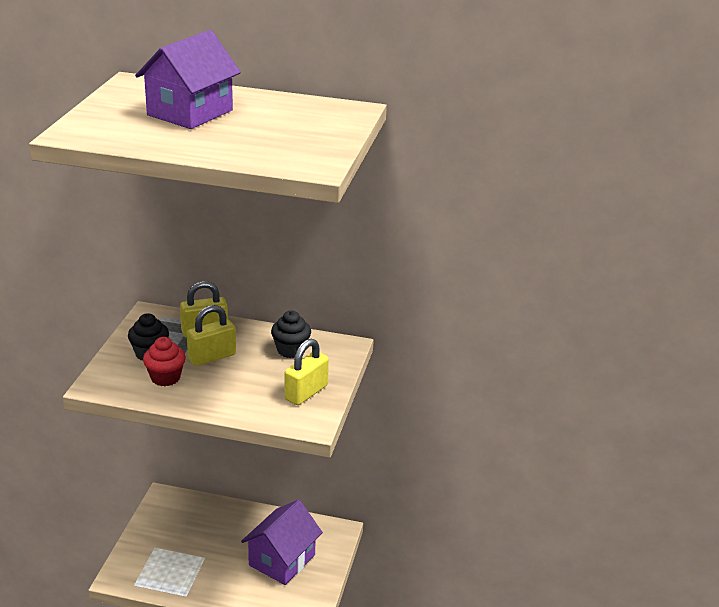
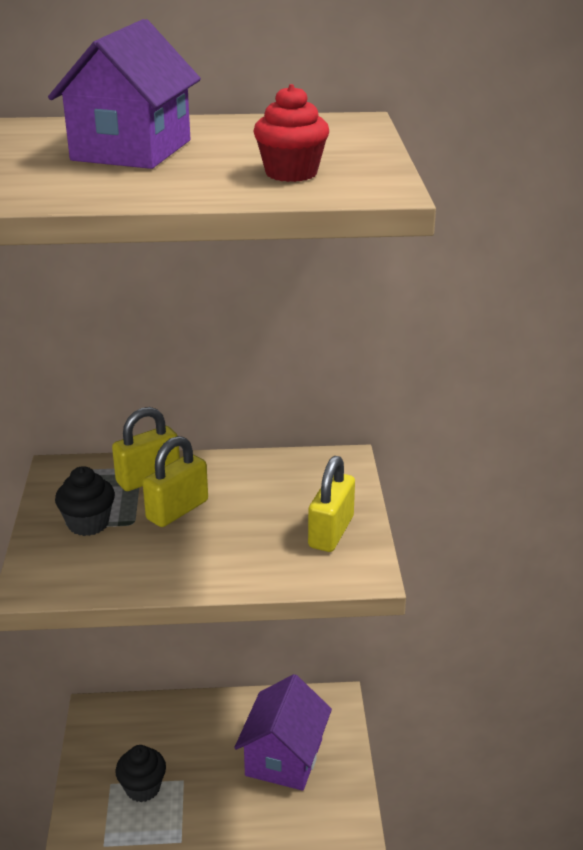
camera: 15 degrees left, 0 degrees up
red cupcake [143,337,186,386] -> red cupcake moved to [253,84,329,182]
black cupcake [271,310,311,358] -> black cupcake moved to [115,745,166,802]

